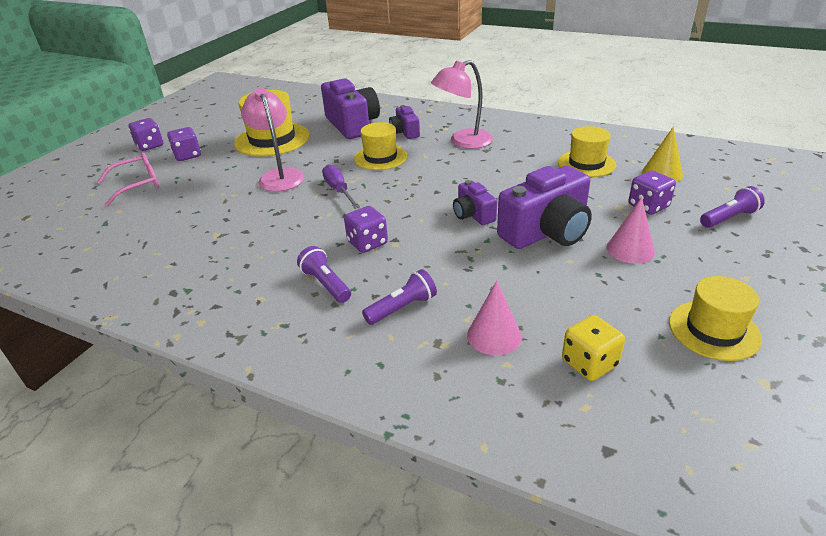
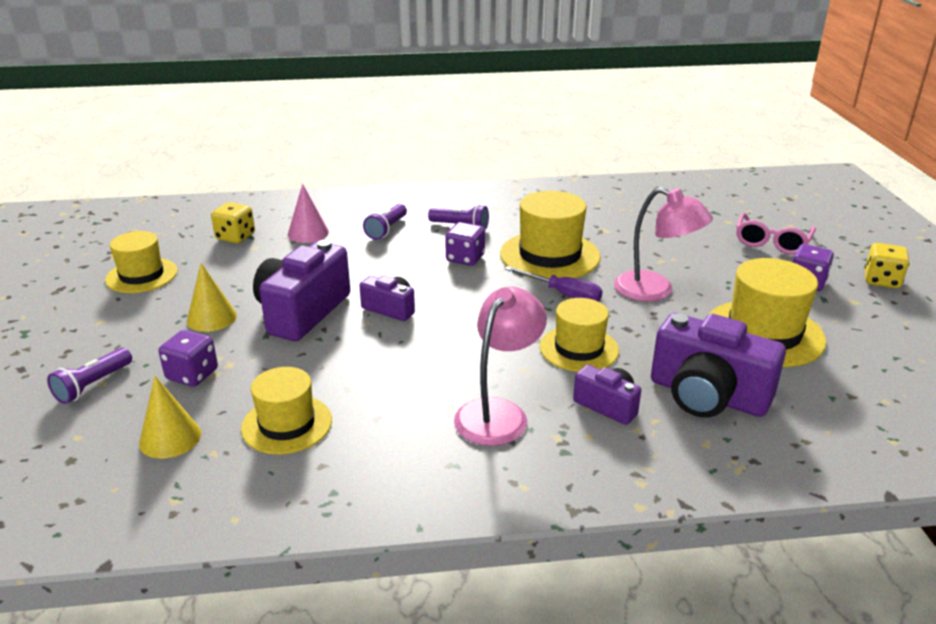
camera: 145 degrees right, 5 degrees down
purple dice [128,118,163,151] -> yellow dice [865,243,909,289]
pink cone [607,197,655,264] -> yellow cone [187,263,237,332]
none -> yellow hat [500,191,600,279]

